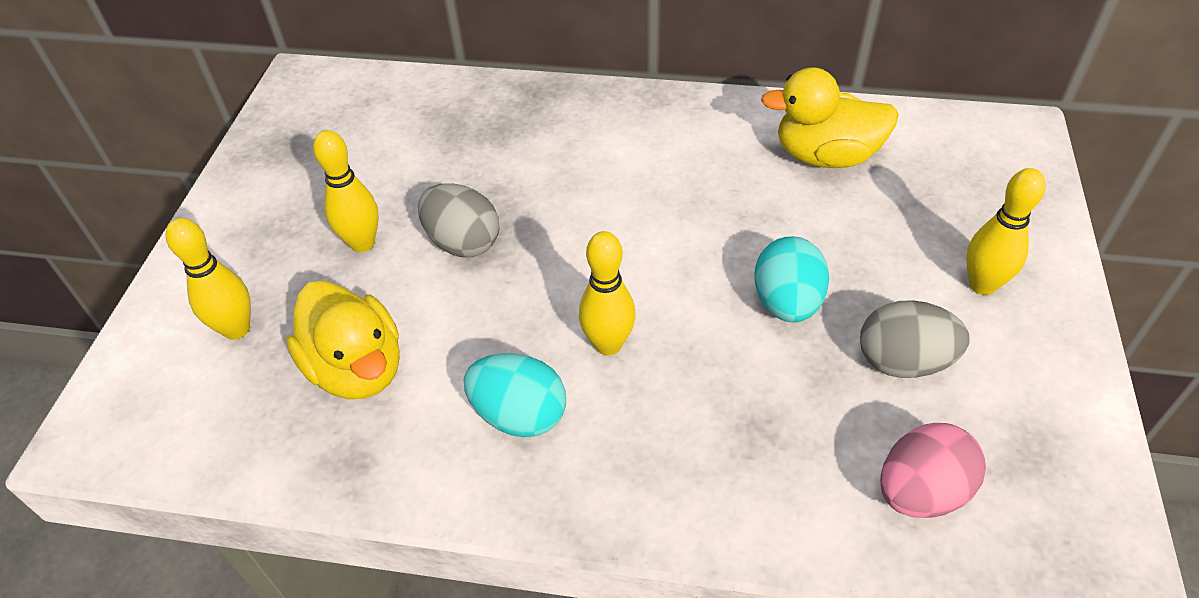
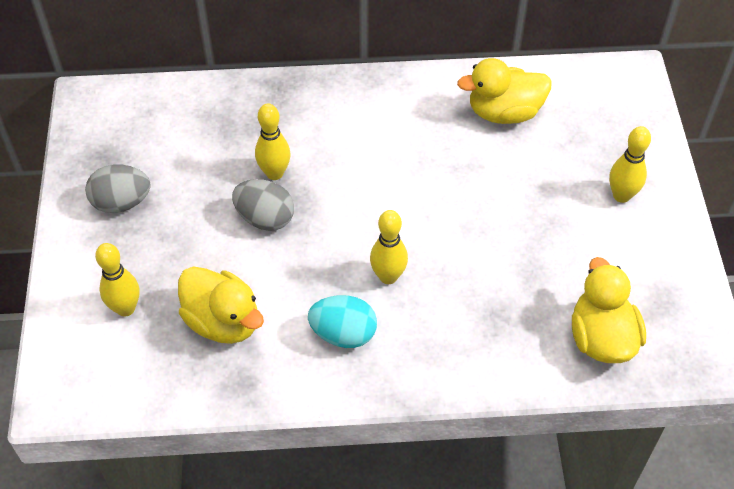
camera: 15 degrees left, 5 degrees up
yellow bowling pin [313,130,379,252] -> yellow bowling pin moved to [255,103,291,180]
turquoise egg [754,236,829,323] -> none
grey egg [860,300,969,378] -> grey egg moved to [85,164,151,213]
pink egg [880,423,986,518] -> yellow duck [572,257,646,363]

